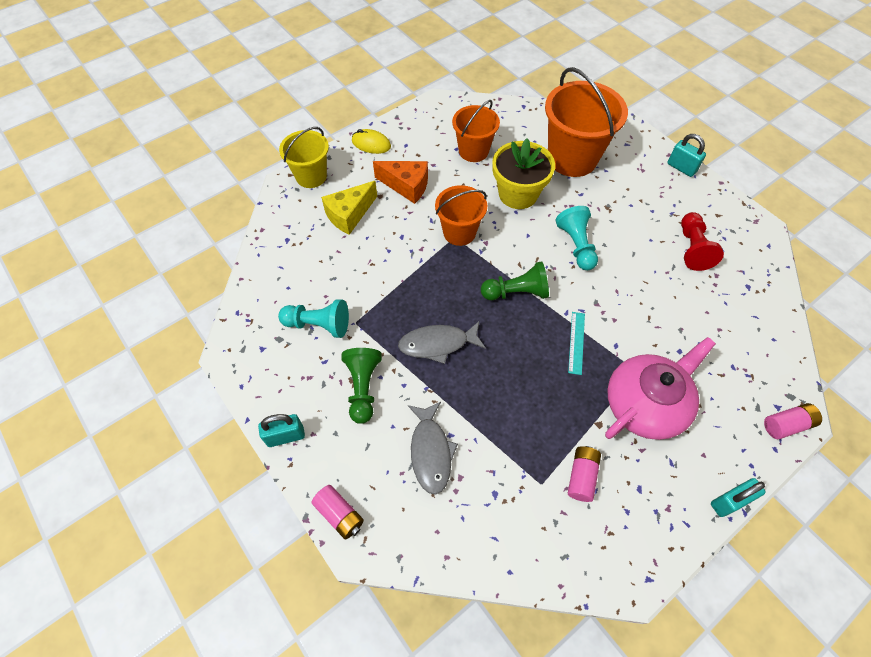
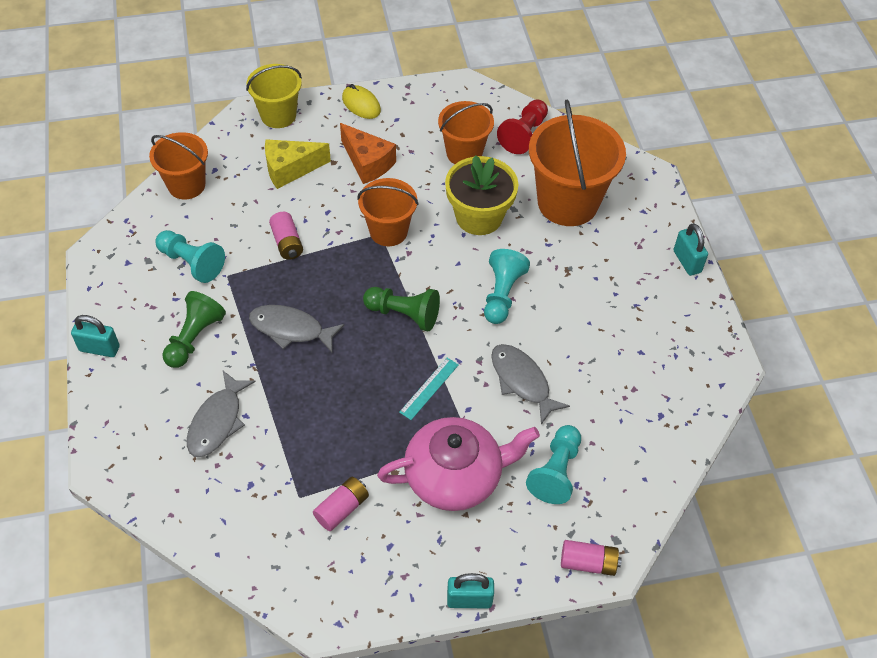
camera: 25 degrees right, 5 degrees down
pink battery [312,485,364,539] -> pink battery moved to [269,212,303,260]
red pawn [681,212,724,271] -> red pawn moved to [497,99,548,154]
none -> orange bucket [149,132,208,199]
none -> grey fish [491,344,570,425]
none -> turquoise pawn [526,425,581,504]

